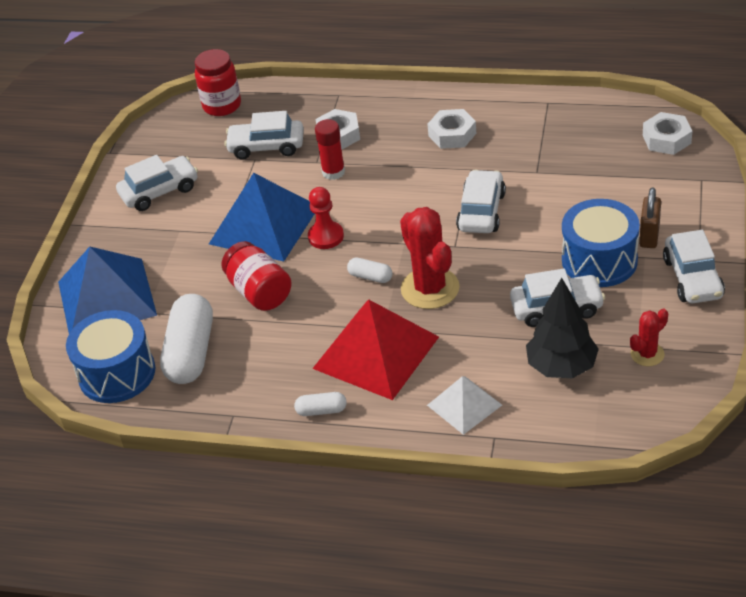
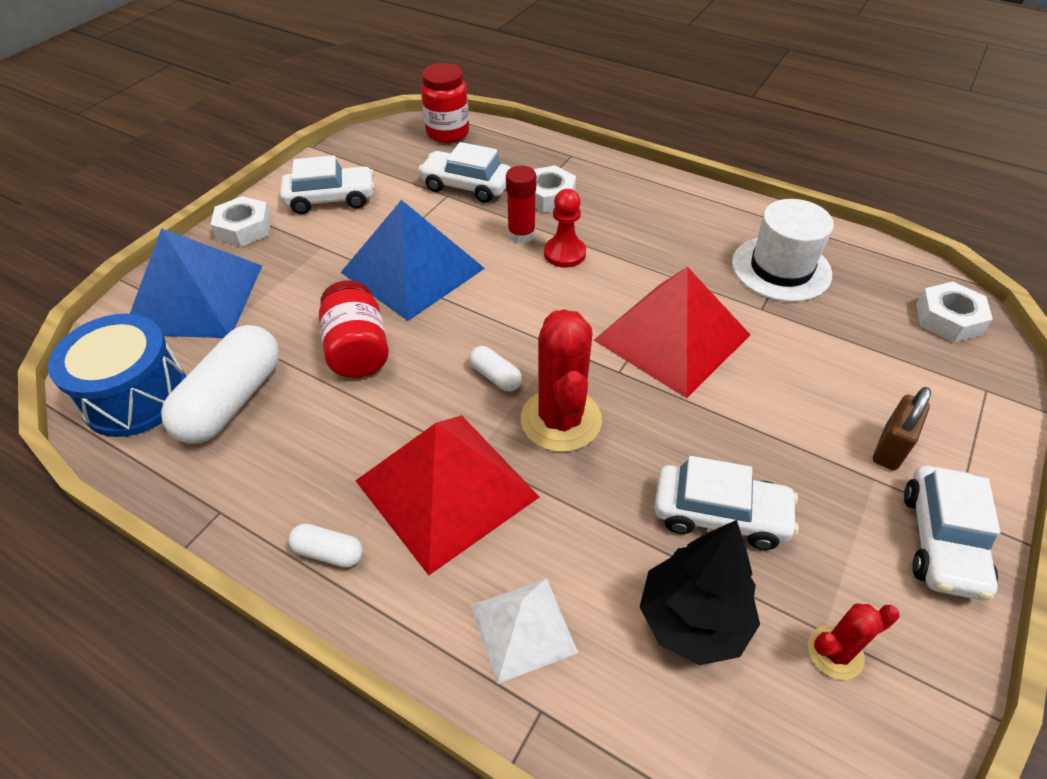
camera: 15 degrees right, 5 degrees up
red pawn [308,187,344,249] -> red pawn moved to [544,189,586,268]
white nut [427,109,476,149] -> white nut moved to [210,196,271,247]
white car [456,170,506,233] -> red pyramid [594,267,750,398]
blue drum [562,199,640,287] -> none
none -> white hat [732,199,834,302]

